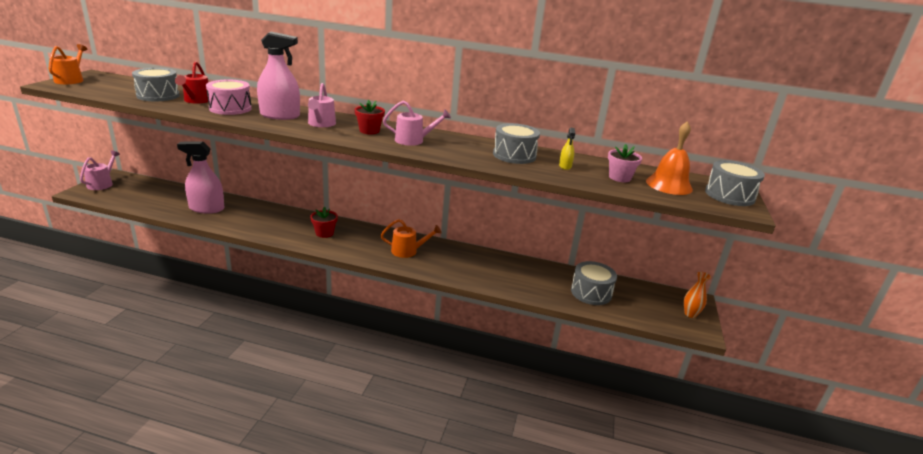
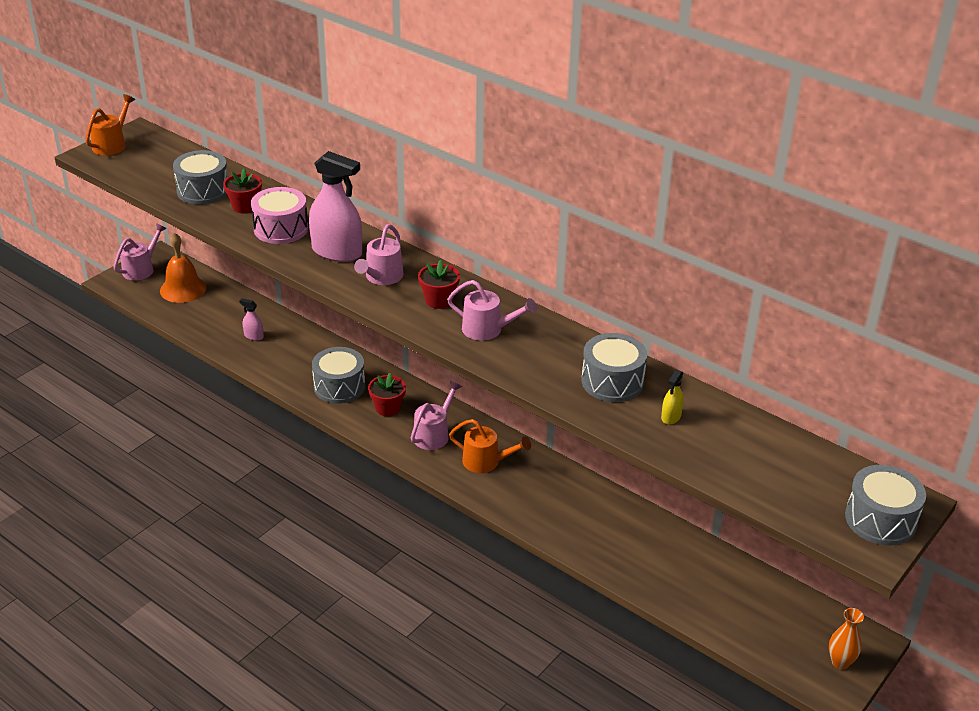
camera: 25 degrees right, 10 degrees up
red watering can [175,61,209,104] -> red flower pot [223,169,262,213]
pink spray bottle [177,141,225,214] -> pink spray bottle [239,298,264,341], size x0.45
grey drum [571,261,617,305] -> grey drum moved to [312,347,365,404]
pink flower pot [608,144,642,182] -> none
orange bell [646,121,693,195] -> orange bell moved to [160,233,207,303]
none -> pink watering can [411,381,462,450]

